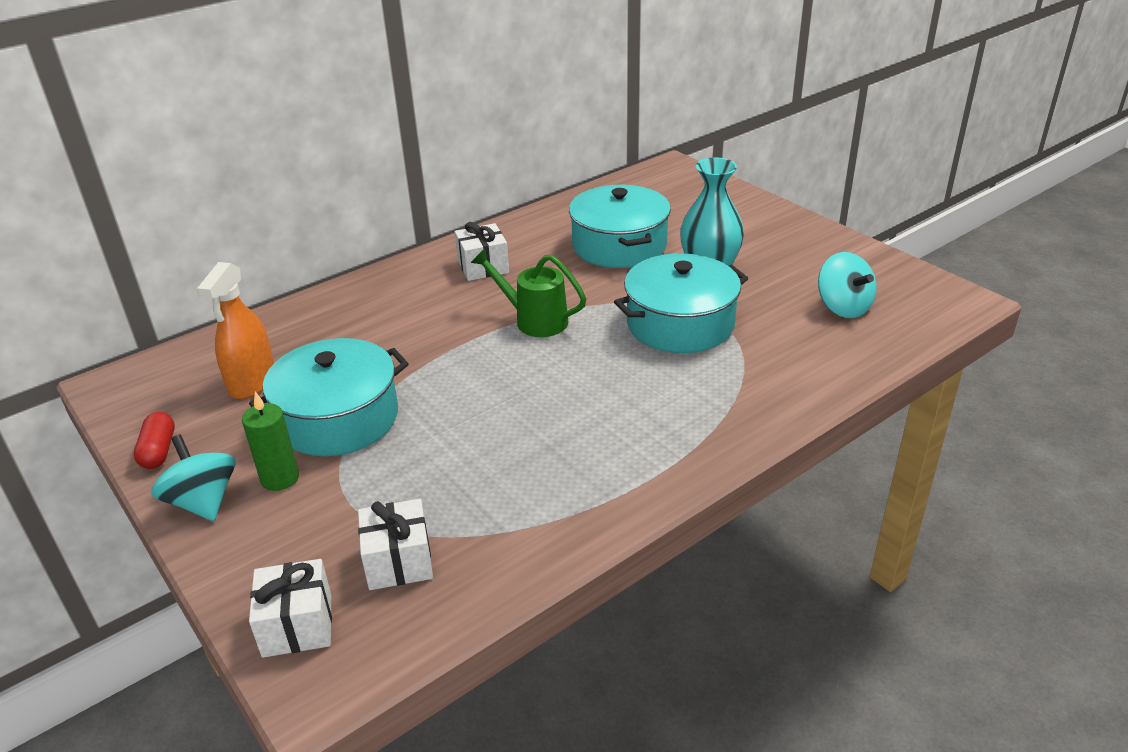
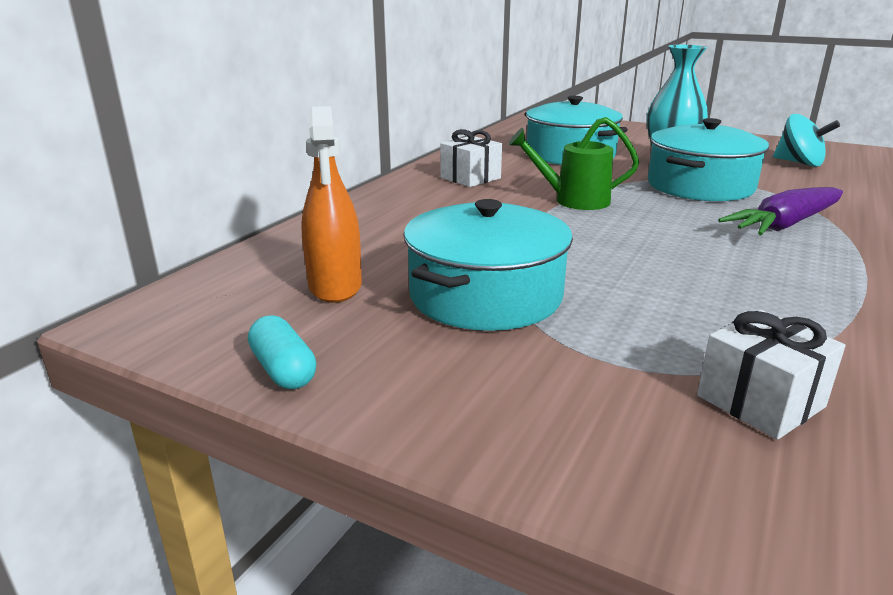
camera: 25 degrees left, 10 degrees down
red capsule [134,412,175,469] -> turquoise capsule [248,315,316,389]
turquoise spinning top [151,434,235,521] -> none
green candle [242,392,299,491] -> none
white gift [249,559,332,658] -> none
none -> purple carrot [718,187,843,235]

